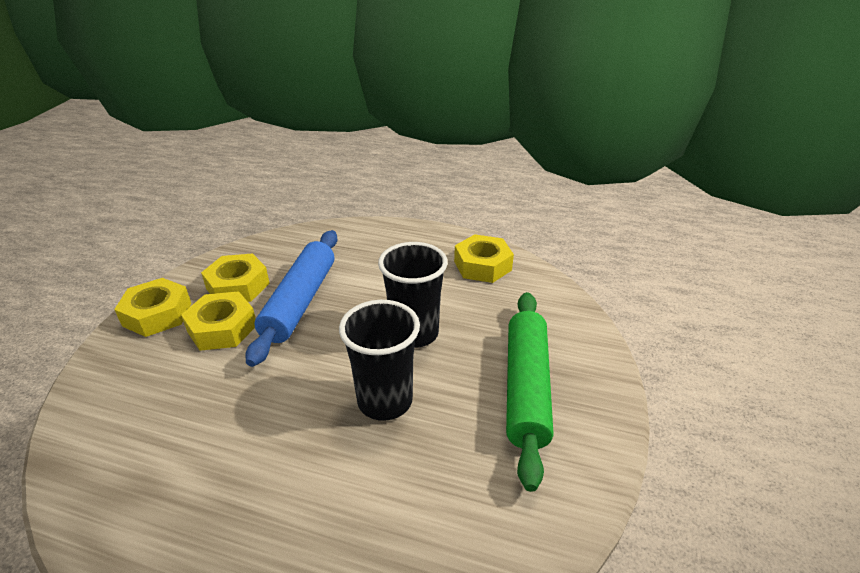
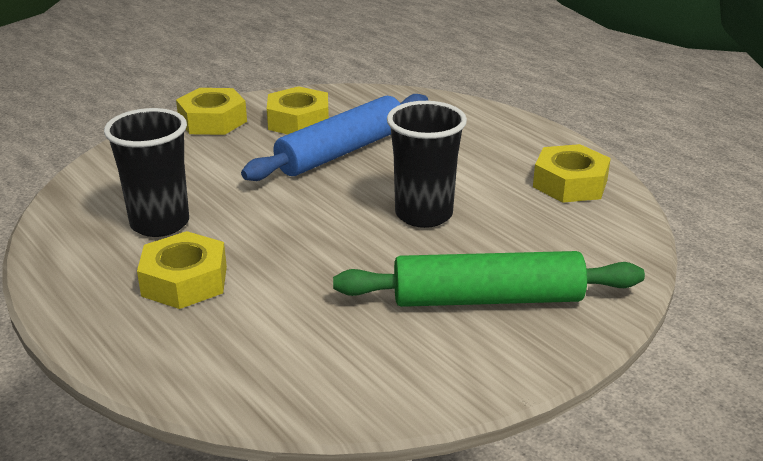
camera: 35 degrees right, 5 degrees down
yellow nut [181,291,256,351] -> yellow nut moved to [137,231,227,309]
black cup [339,300,420,421] -> black cup moved to [104,108,189,237]
green rolling pin [506,292,553,492] -> green rolling pin turned 45 degrees clockwise [333,251,645,307]

